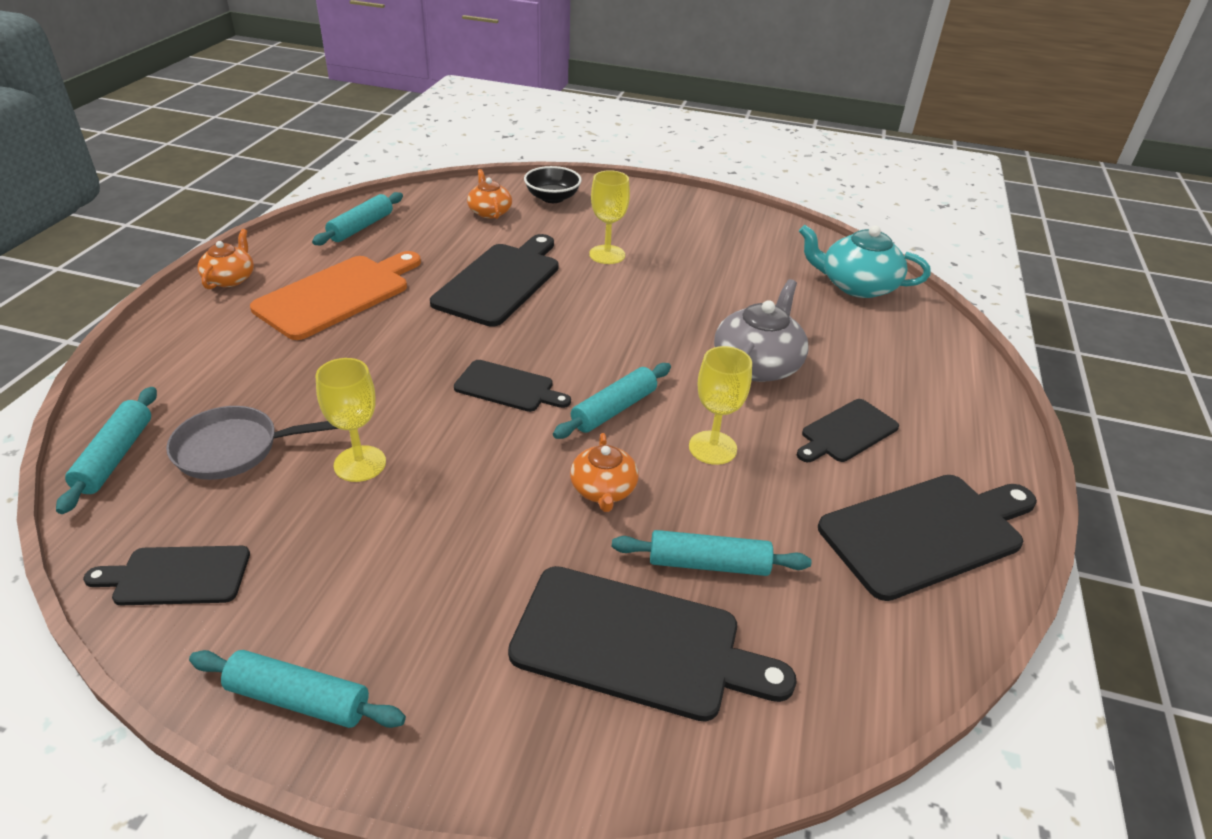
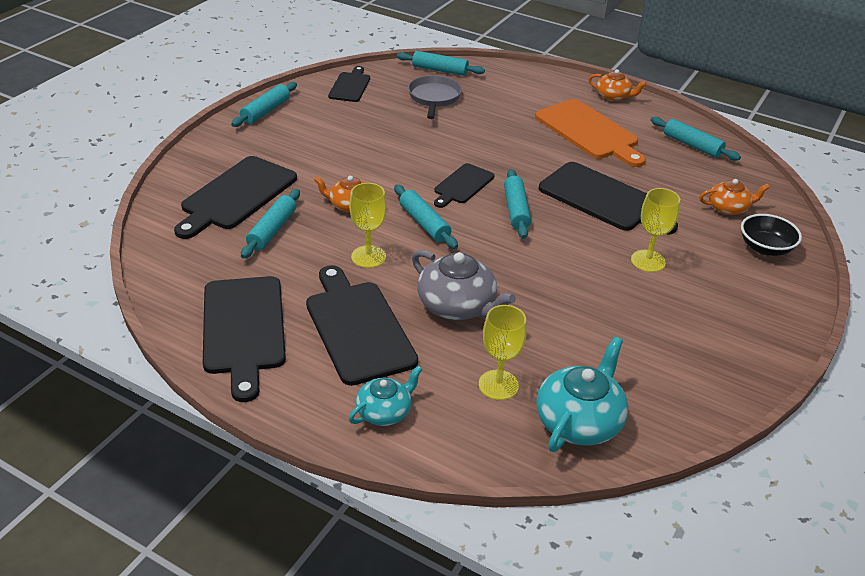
camera: 105 degrees right, 0 degrees up
yellow goblet [316,358,386,482] -> yellow goblet moved to [479,305,527,400]
black cutting board [797,399,899,462] -> black cutting board [306,265,418,386], size x1.74
none -> turquoise teapot [349,366,423,426]
none -> turquoise rolling pin [504,169,531,239]

